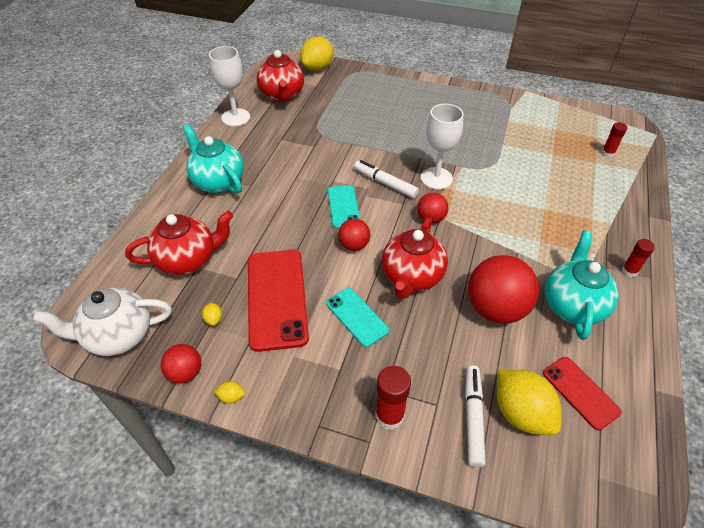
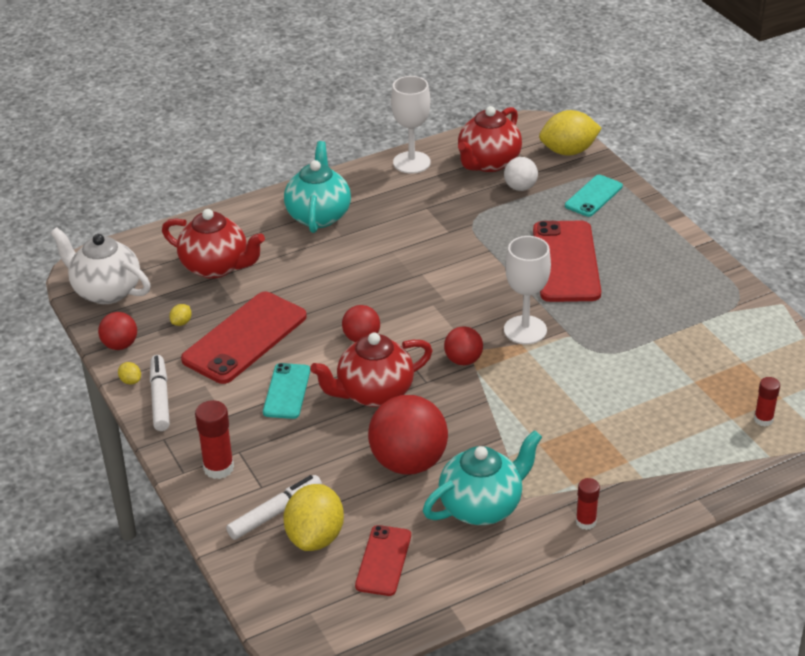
camera: 45 degrees right, 10 degrees down
turquoise phone [328,185,360,229] -> turquoise phone moved to [565,175,623,217]
white marker [354,160,419,198] -> white marker moved to [150,355,170,431]
none -> white ball [504,157,538,191]
none -> red phone [533,221,601,302]

